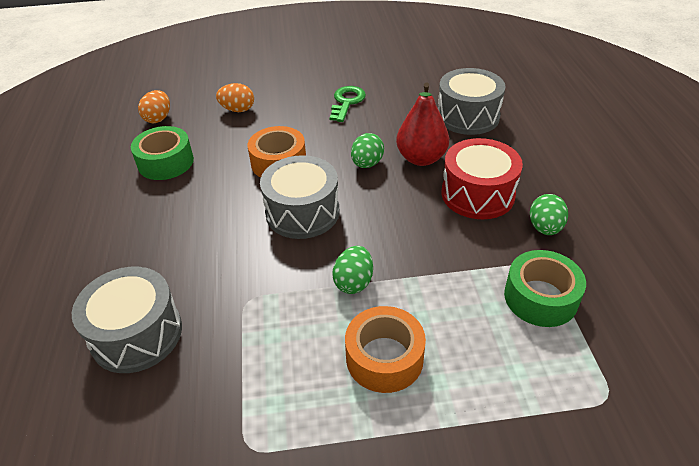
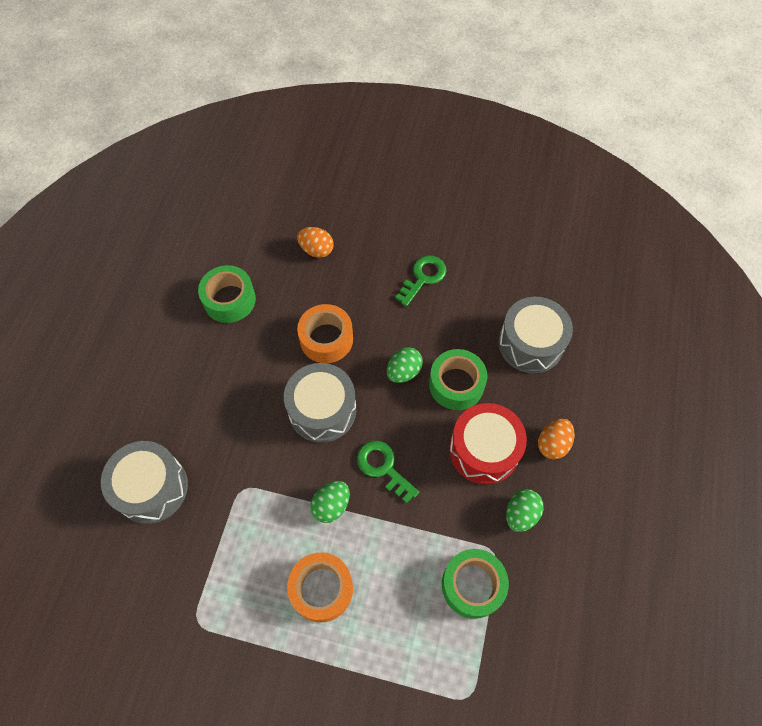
camera: 20 degrees right, 20 degrees up
orange egg [138,90,170,123] -> orange egg moved to [538,419,575,459]
red pear [396,83,449,166] -> green tape [429,349,487,410]
none -> green key [357,441,419,503]

